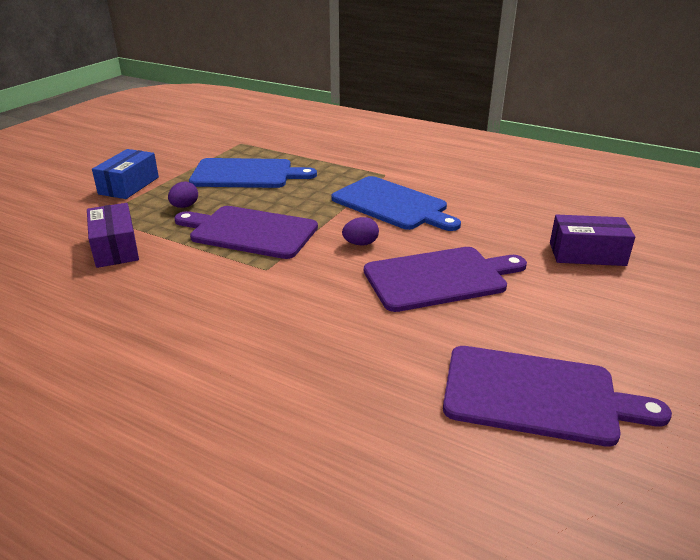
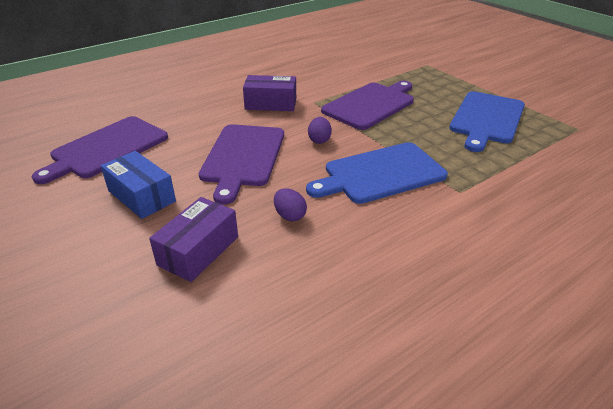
camera: 115 degrees right, 5 degrees up
purple box [87,203,139,268] -> purple box moved to [243,75,296,111]
blue box [92,149,159,199] -> blue box moved to [101,151,176,219]
purple egg [168,182,198,208] -> purple egg moved to [274,188,307,221]

